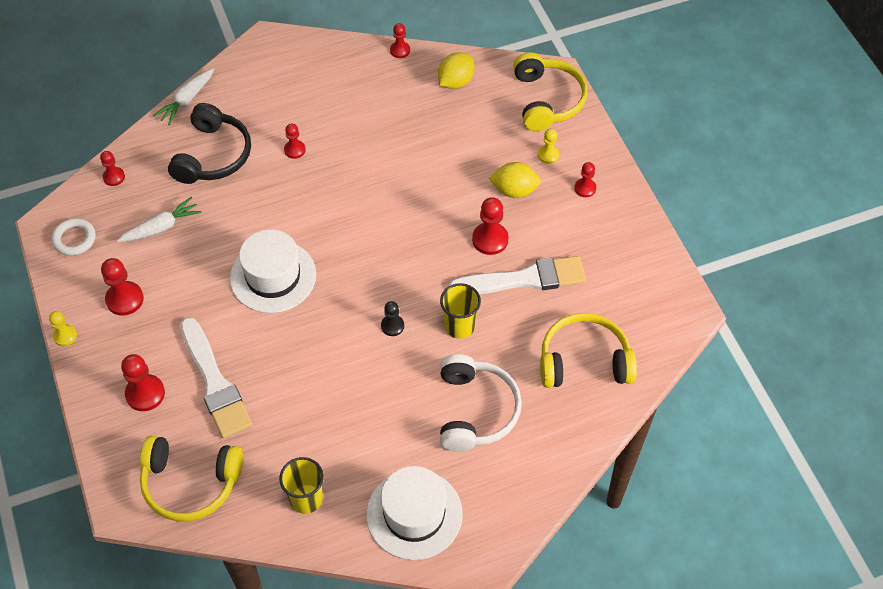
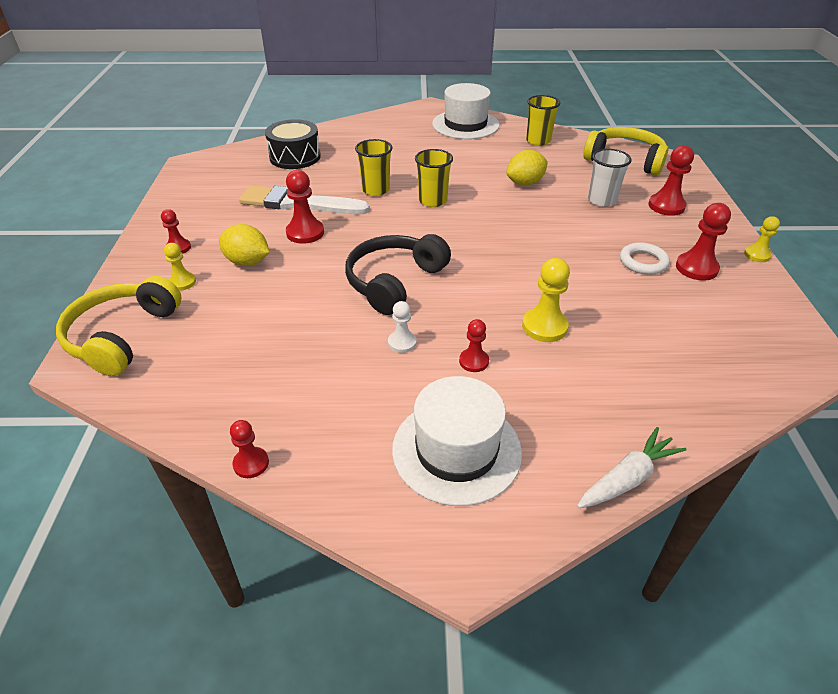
camera: 160 degrees left, 15 degrees down
white ring [51,218,96,256] -> white ring moved to [620,242,670,275]
red pawn [100,151,125,186] -> none
white carrot [117,197,201,242] -> none
black headphones [168,103,251,184] -> black headphones moved to [345,234,451,315]
white brush [180,317,252,439] -> white cup [588,149,632,207]
white hat [230,229,316,313] -> white hat moved to [392,376,522,506]
black pawn [381,301,404,336] -> yellow cup [415,149,453,207]
yellow lemon [438,52,475,89] -> yellow lemon moved to [506,150,548,186]
white headphones [440,354,522,452] -> none
yellow headphones [540,313,637,388] -> black drum [265,119,321,169]
none -> white pawn [388,301,417,353]
none -> yellow pawn [522,258,570,342]

